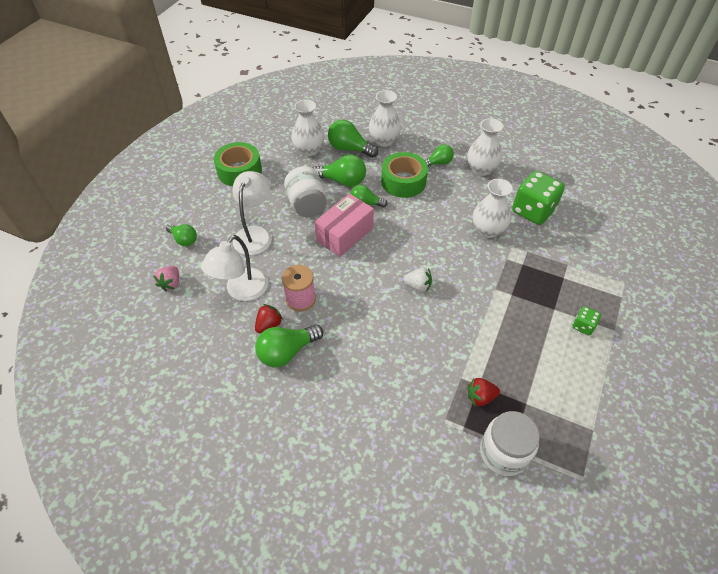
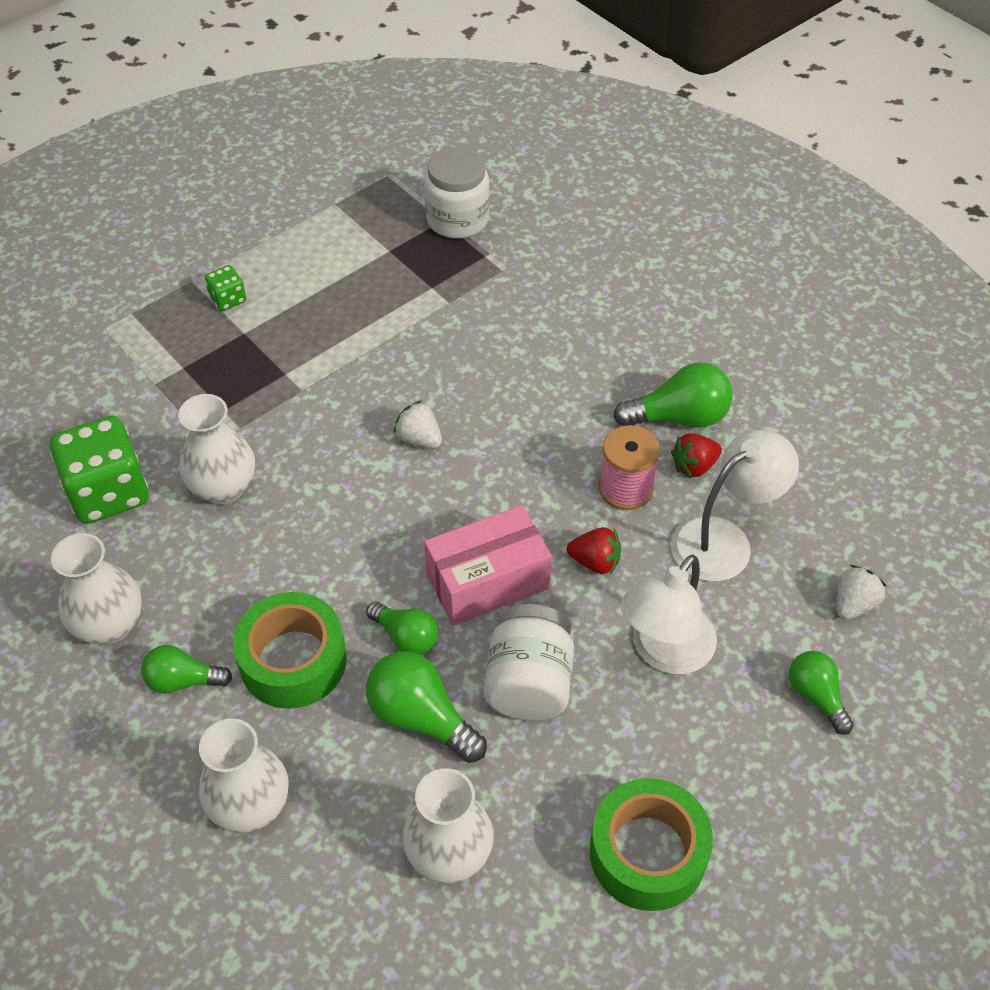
camera: 155 degrees left, 0 degrees up
pink strawberry [153,266,179,291] -> white strawberry [837,565,887,620]
green light bulb [328,120,378,158] -> none
red strawberry [467,378,500,406] -> red strawberry moved to [567,527,621,574]

